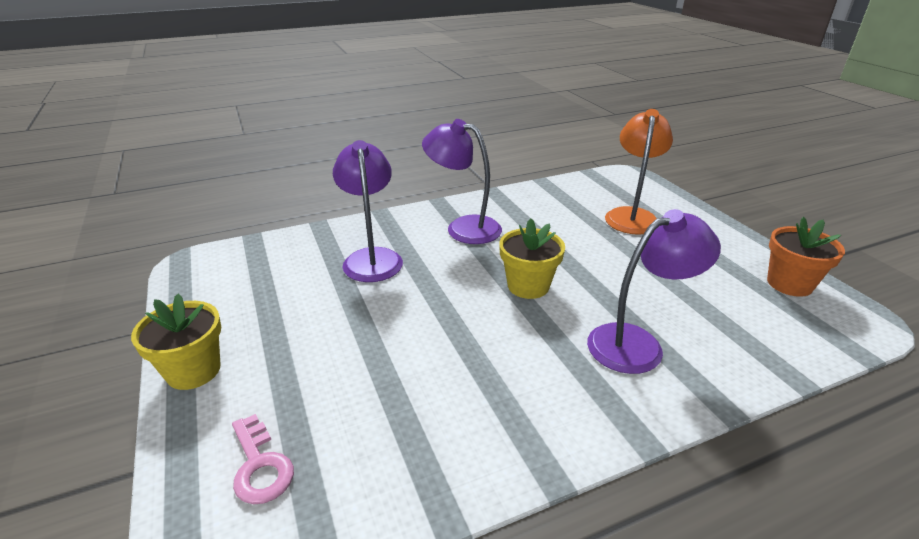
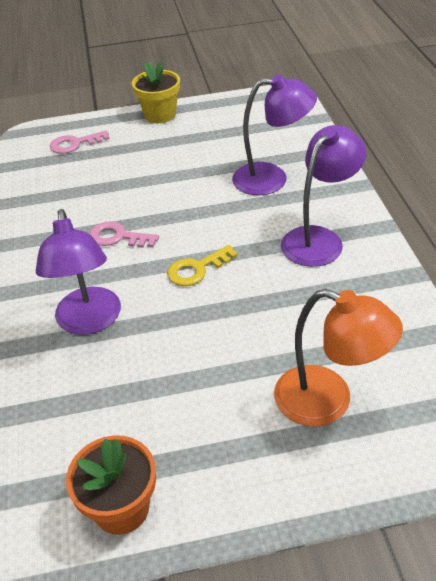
camera: 105 degrees right, 10 degrees up
yellow flower pot [499,218,565,299] -> yellow key [167,245,238,286]
none -> pink key [90,221,159,248]

